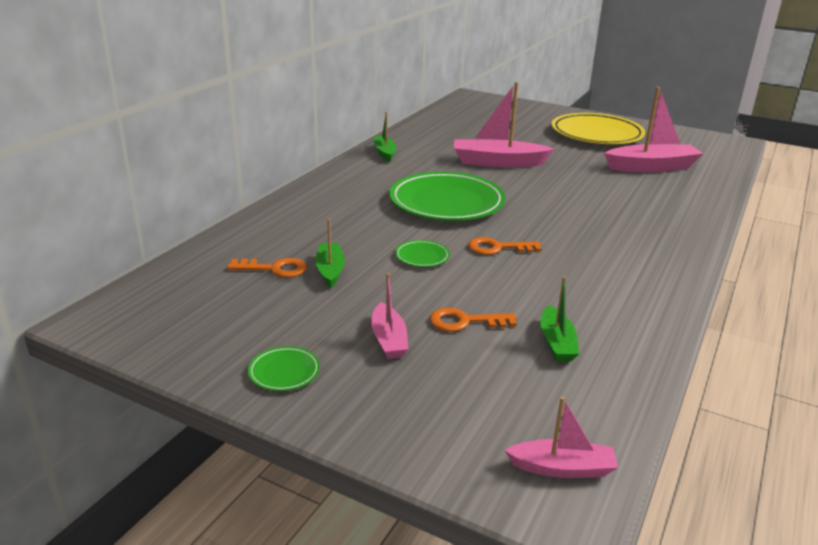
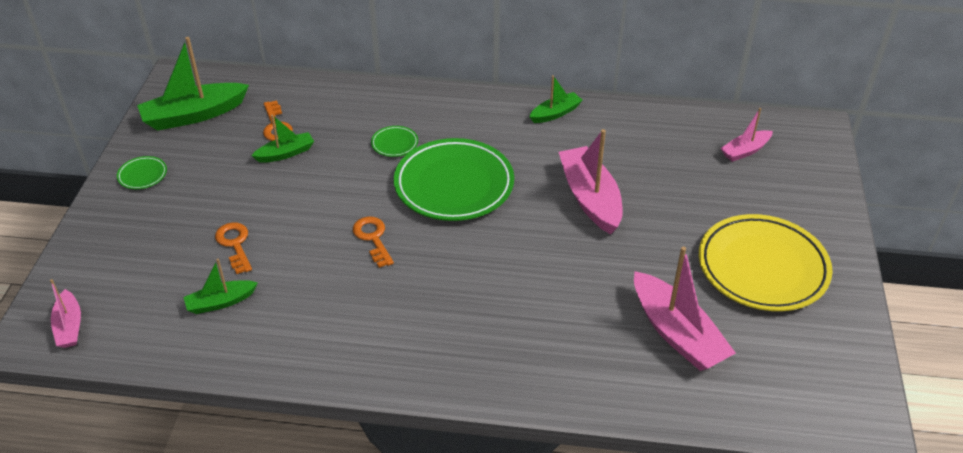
camera: 70 degrees right, 15 degrees up
pink boat [371,273,408,359] -> pink boat moved to [720,108,773,162]
green plate [395,240,450,267] -> green plate moved to [371,126,418,157]
none -> green boat [137,37,249,131]

